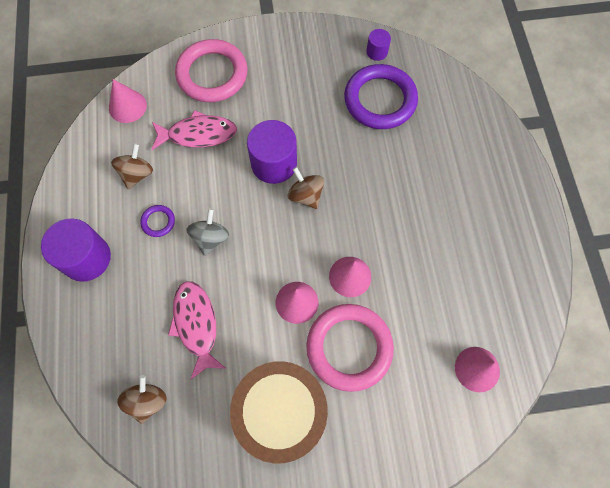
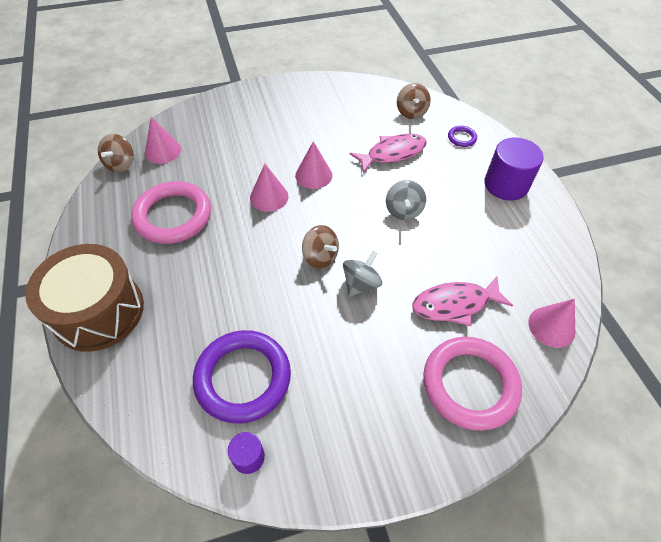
camera: 170 degrees right, 15 degrees down
brown spinning top [111,143,153,189] -> brown spinning top moved to [98,134,134,172]
purple ring [140,205,175,237] -> purple ring moved to [448,126,477,147]
pink fish [168,281,226,380] -> pink fish turned 90 degrees counterclockwise [350,134,427,173]
brown drum [230,361,328,464] -> brown drum moved to [25,244,144,352]
purple cylinder [247,120,297,184] -> grey spinning top [343,251,382,297]
pink ring [306,304,394,392] -> pink ring moved to [131,181,211,244]

